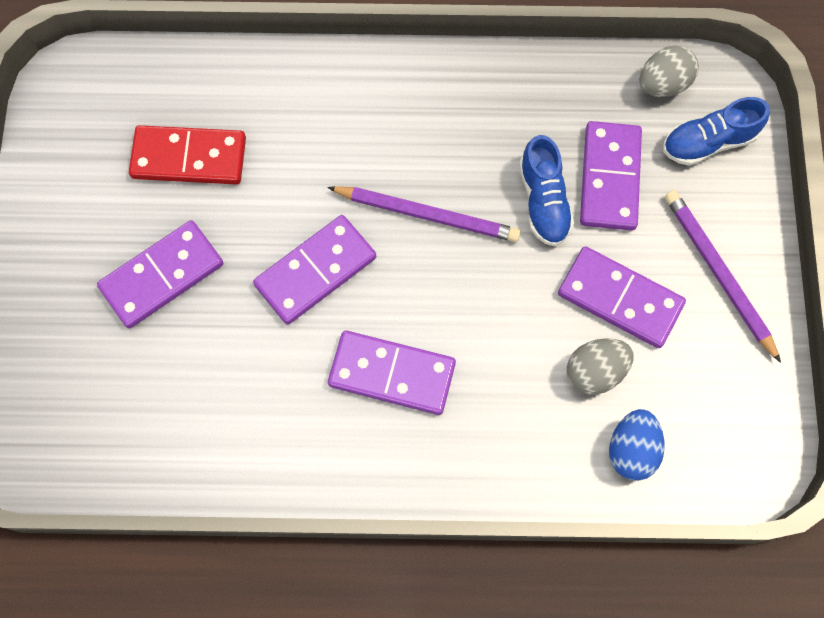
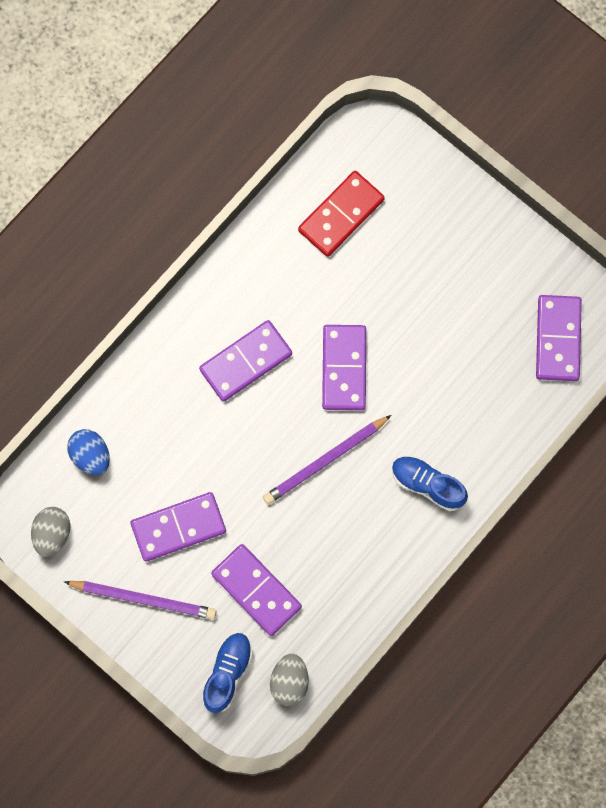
camera: 130 degrees right, 5 degrees up
purple domino [97,220,223,328] -> purple domino moved to [536,295,582,381]
red domino [129,125,246,185] -> red domino moved to [298,171,385,257]
blue shoe [519,135,574,246] -> blue shoe moved to [392,455,468,511]
grey egg [567,338,634,395] -> grey egg moved to [31,507,70,557]

